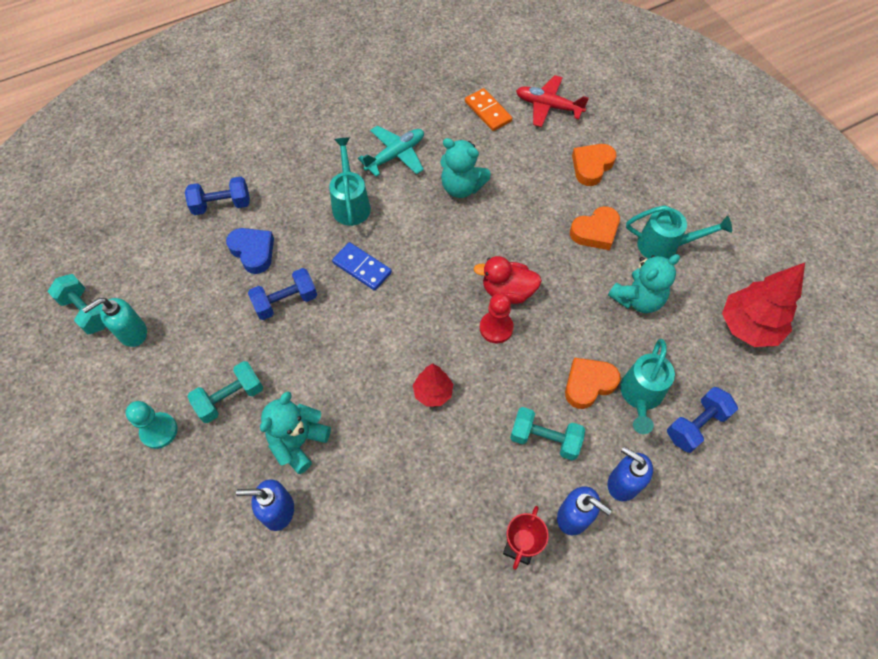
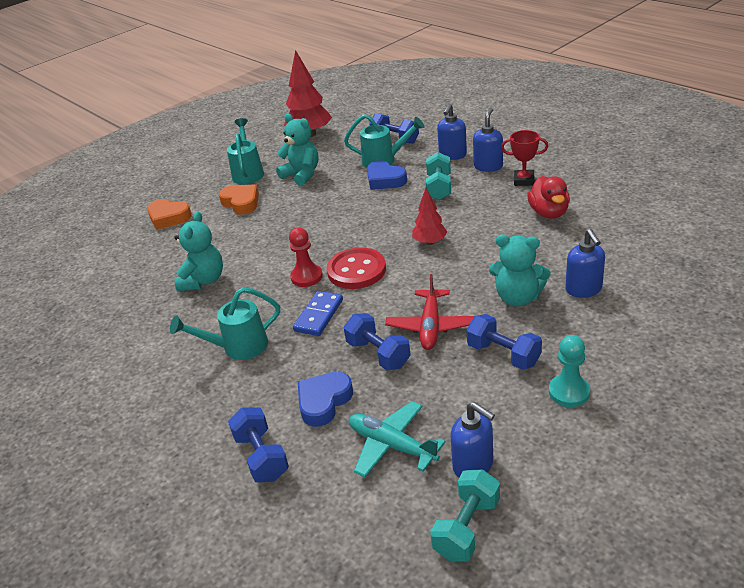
camera: 100 degrees left, 25 degrees down
turquoise soap dispenser [82,298,147,347] -> blue soap dispenser [450,402,495,478]
turquoise dumbbell [187,361,263,423] -> blue dumbbell [467,314,542,370]
turquoise plane [358,126,424,177] -> turquoise plane moved to [349,401,446,477]
orange domino [465,88,512,131] -> none
red duck [473,256,542,304] -> red duck moved to [528,176,570,219]
red pawn [480,293,514,343] -> red pawn moved to [289,228,323,287]
red plane [516,75,589,127] -> red plane moved to [385,274,474,350]
orange heart [565,357,621,409] -> blue heart [367,160,407,190]
none -> red button [327,247,386,289]

